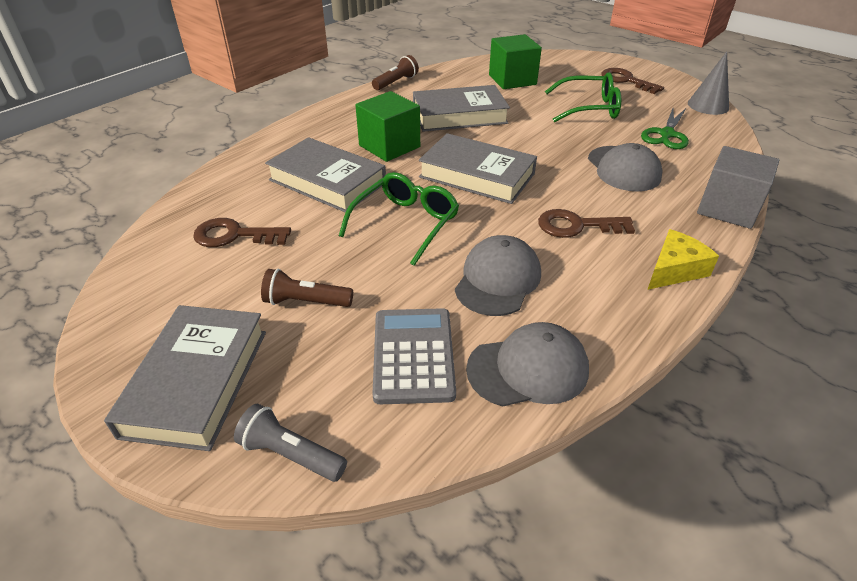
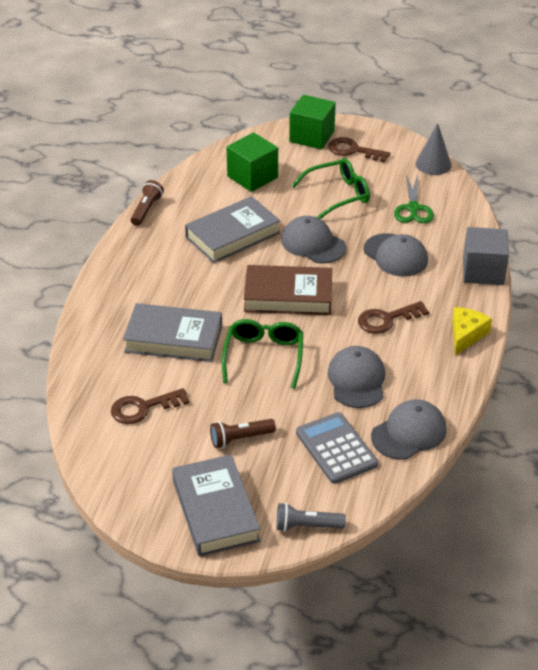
camera: 25 degrees left, 0 degrees up
green cube [355,91,420,162] -> green cube moved to [289,95,336,149]
grey book [419,133,537,204] -> brown book [244,265,332,315]
none -> grey cap [281,216,346,263]

